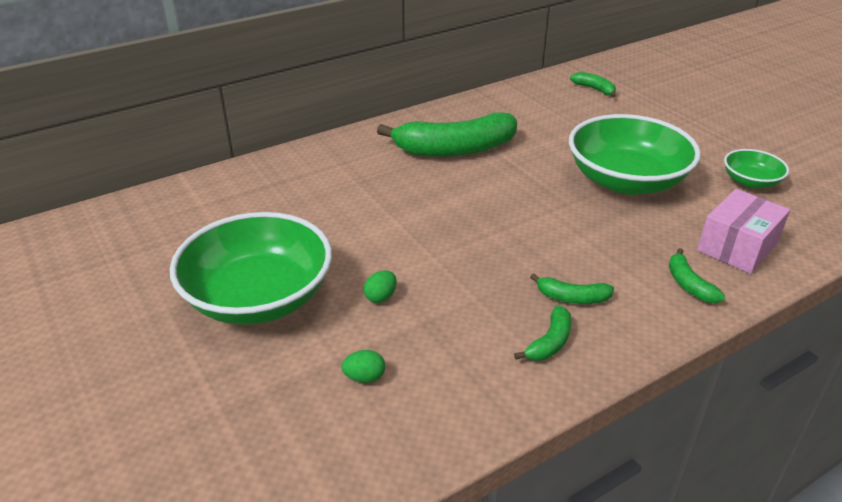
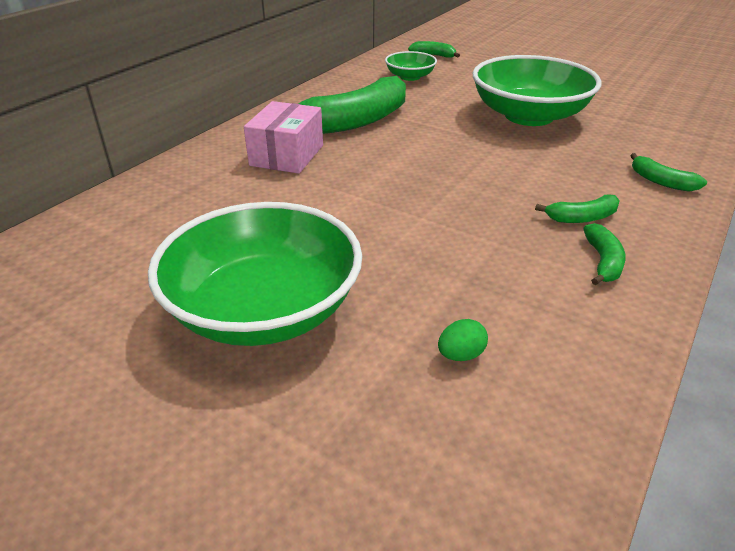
camera: 25 degrees left, 0 degrees up
green egg [364,270,397,303] -> none
pink box [697,189,790,274] -> pink box moved to [244,101,323,173]
green bowl [724,149,789,188] -> green bowl moved to [385,51,437,81]

